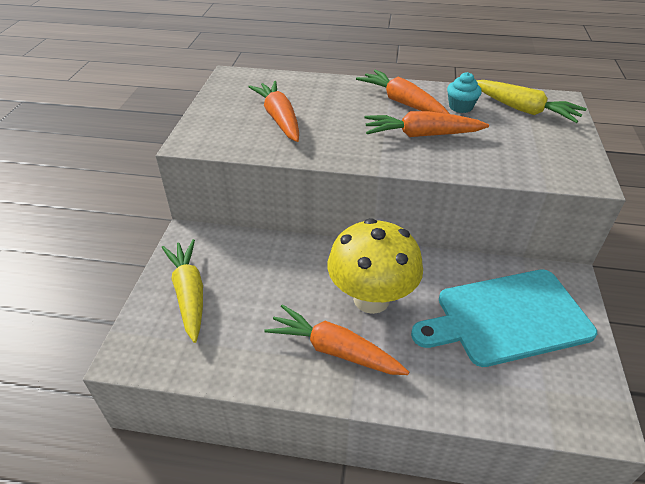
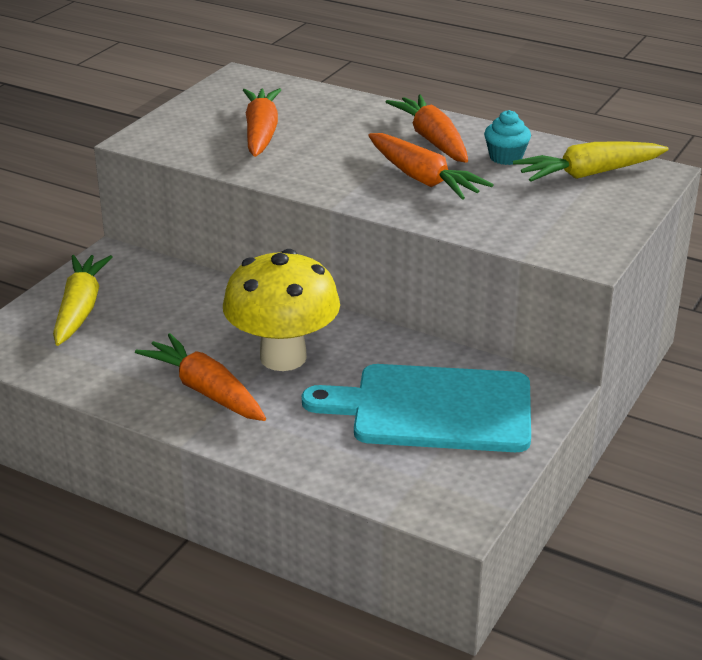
camera: 20 degrees right, 10 degrees down
orange carrot [364,111,489,137] -> orange carrot turned 150 degrees counterclockwise [368,133,494,200]
yellow carrot [476,80,587,123] -> yellow carrot turned 105 degrees clockwise [513,141,669,182]

